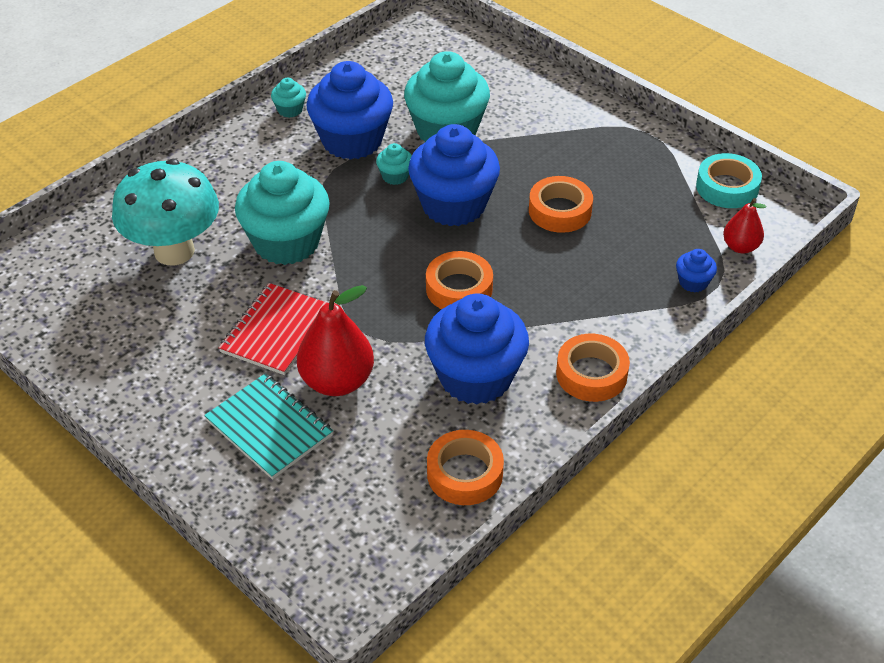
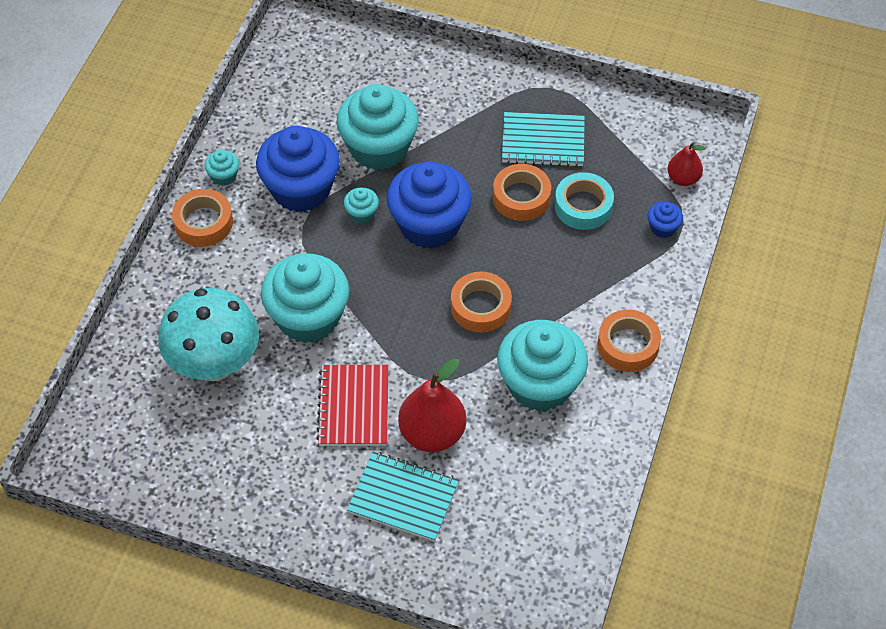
camera: 25 degrees left, 10 degrees up
blue cupcake [425,294,529,404] -> turquoise cupcake [497,320,588,412]
orange tape [427,430,504,505] -> orange tape moved to [172,189,233,247]
turquoise tape [696,153,762,208] -> turquoise tape moved to [554,172,614,230]
none -> turquoise notebook [502,112,585,167]

